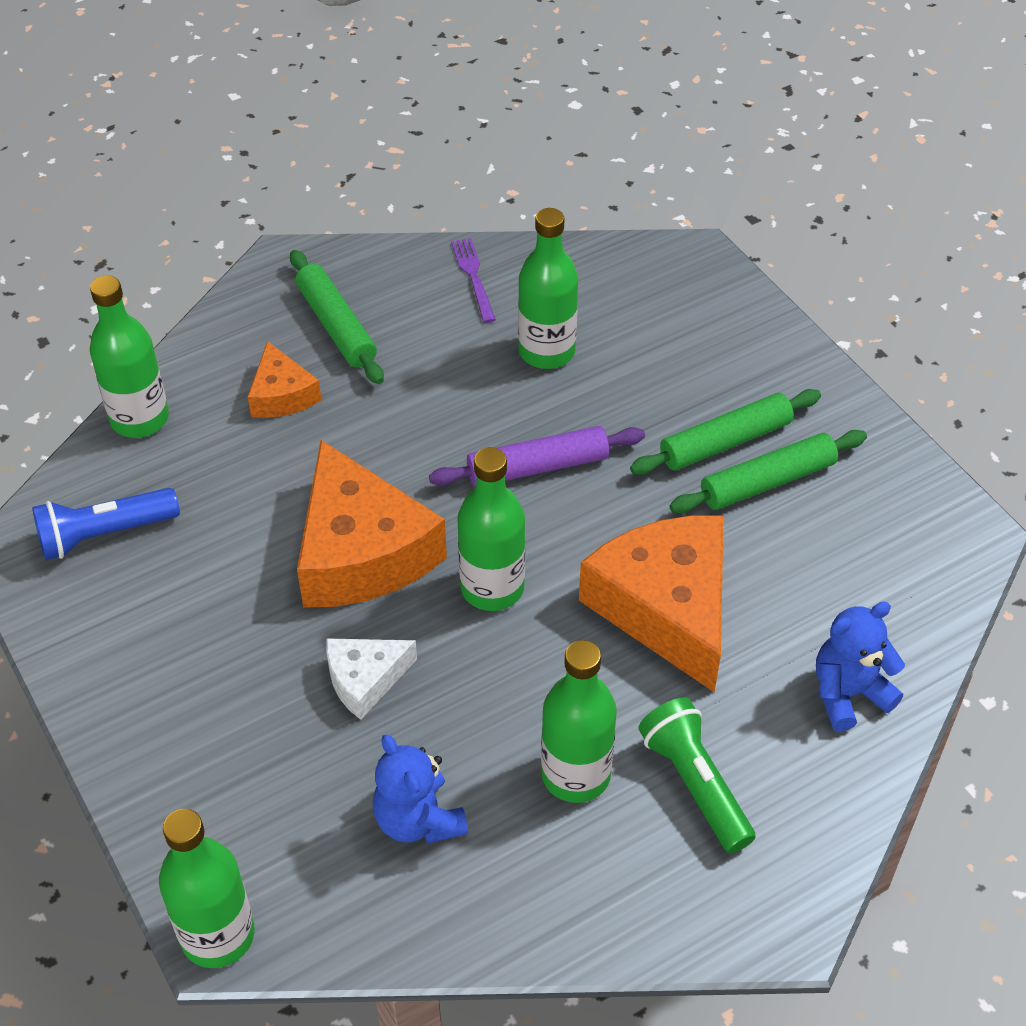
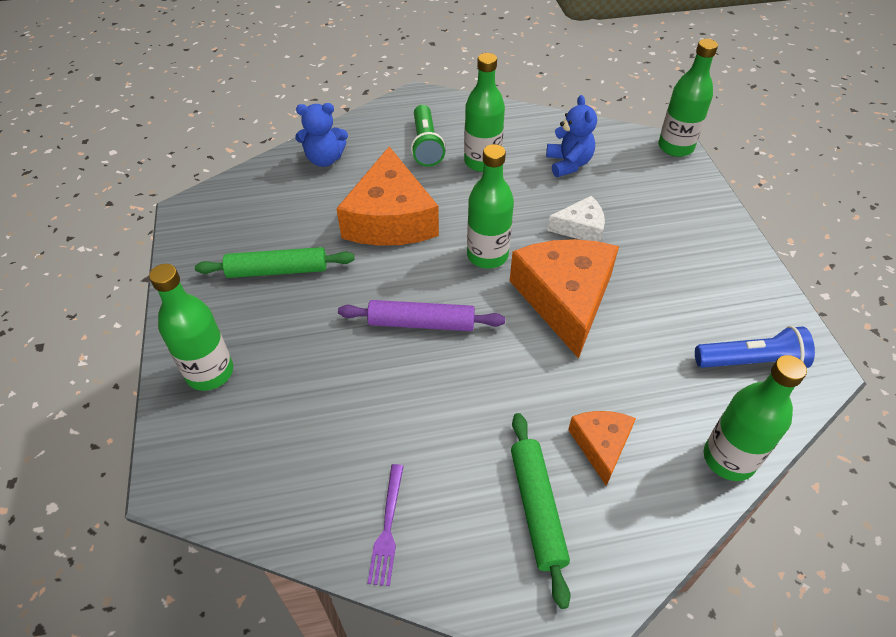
camera: 160 degrees left, 0 degrees up
green bottle [518,208,578,369] -> green bottle moved to [149,264,233,391]
green rolling pin [630,389,821,475] -> none

